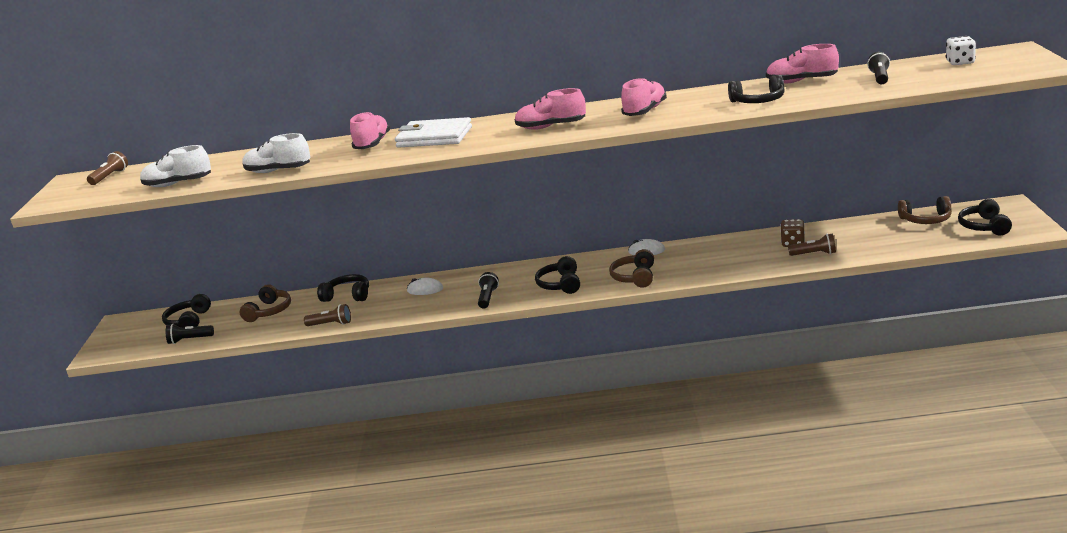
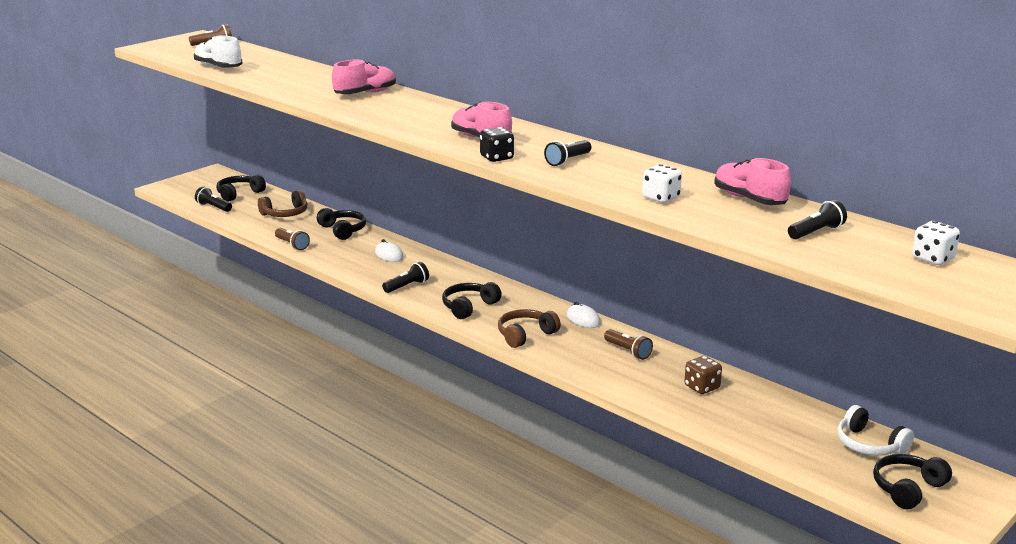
camera: 40 degrees right, 0 degrees up
white shoe [242,133,310,173] -> none
white wallet [395,117,472,148] -> none
pink shoe [621,78,667,116] -> black flashlight [544,140,592,166]
black headphones [728,75,785,103] -> white dice [642,164,682,203]
brown flashlight [788,233,836,256] -> brown flashlight moved to [604,329,653,360]
brown headphones [898,196,952,224] -> white headphones [837,405,914,456]
none -> black dice [480,127,514,162]

